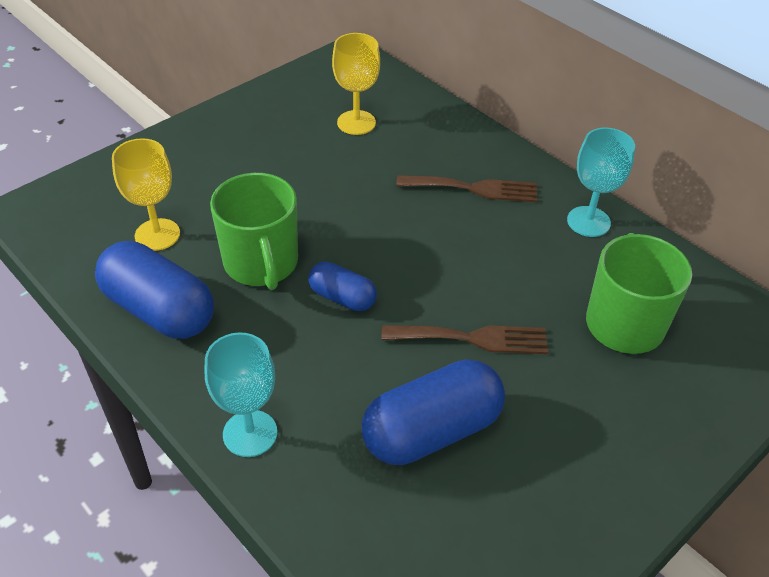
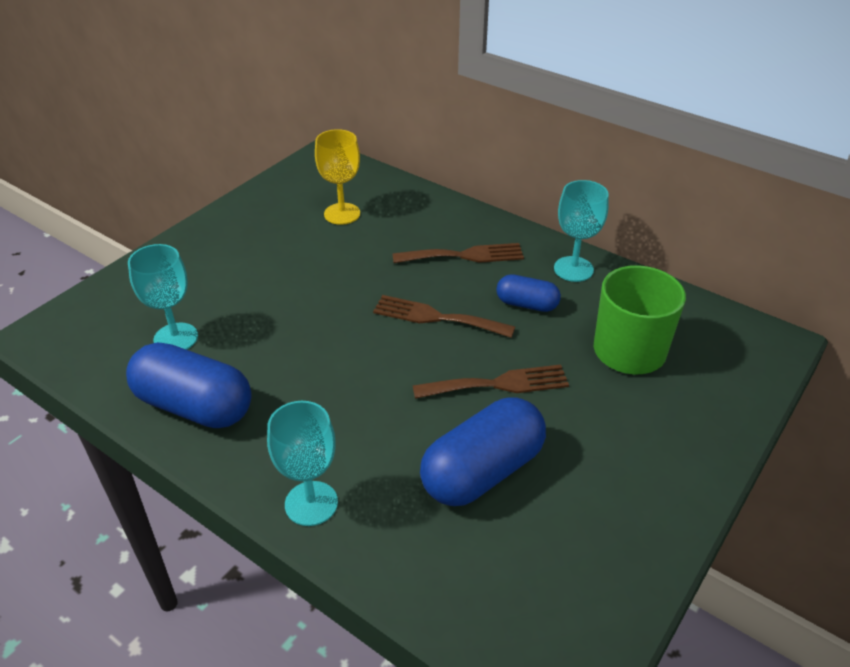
camera: 10 degrees left, 5 degrees down
yellow goblet [112,138,180,251] -> turquoise goblet [128,244,198,350]
green mug [210,173,298,290] -> none
blue capsule [308,262,377,311] -> blue capsule moved to [496,274,561,312]
none -> brown fork [373,295,515,338]

